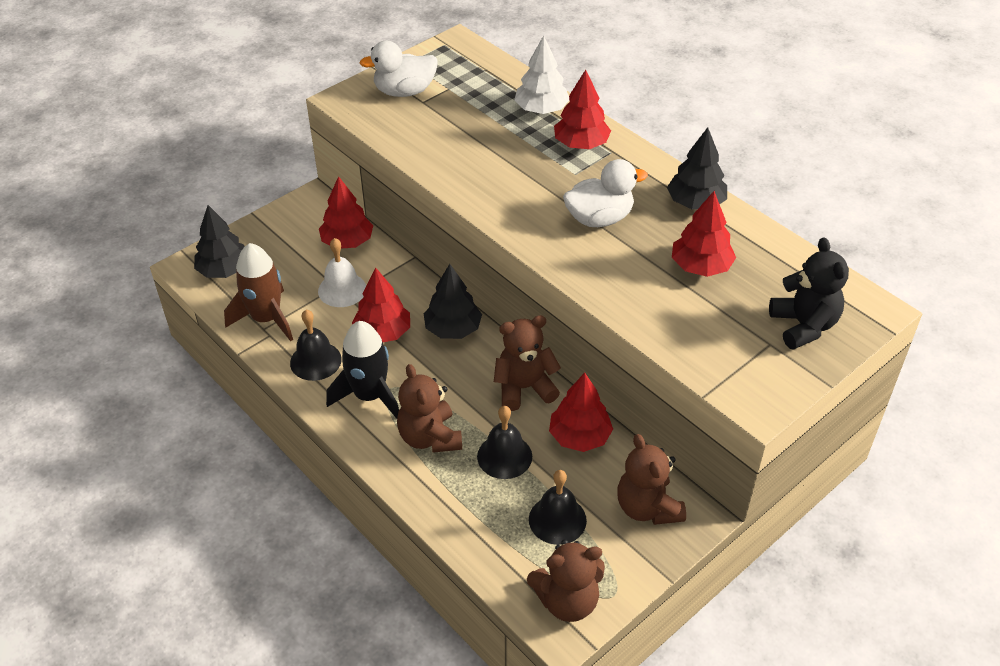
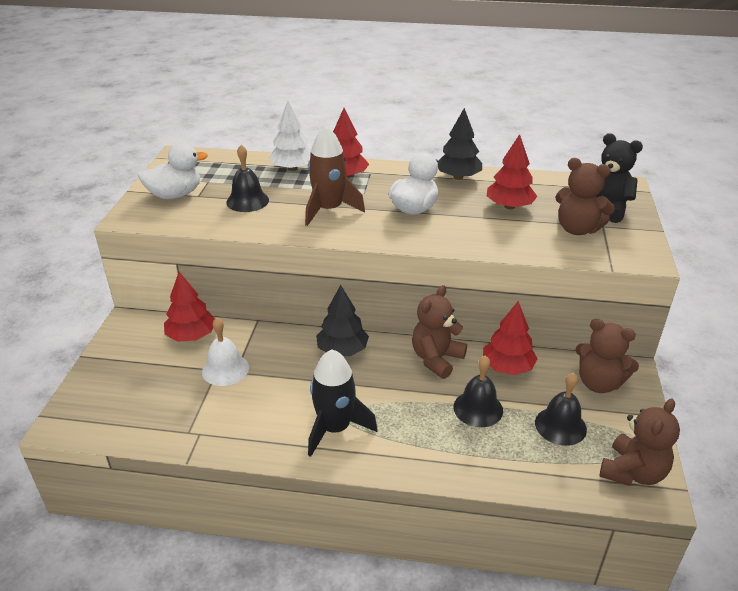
camera: 40 degrees left, 10 degrees down
black tree [194,205,245,278] -> none
brown rocket [224,243,293,341] -> brown rocket moved to [305,126,365,226]
black bell [290,310,342,381] -> black bell moved to [226,145,269,212]
red tree [352,267,410,342] -> none
white duck [360,41,438,97] -> white duck turned 150 degrees counterclockwise [138,143,208,199]
brown teddy bear [397,364,462,453] -> brown teddy bear moved to [555,158,615,235]

